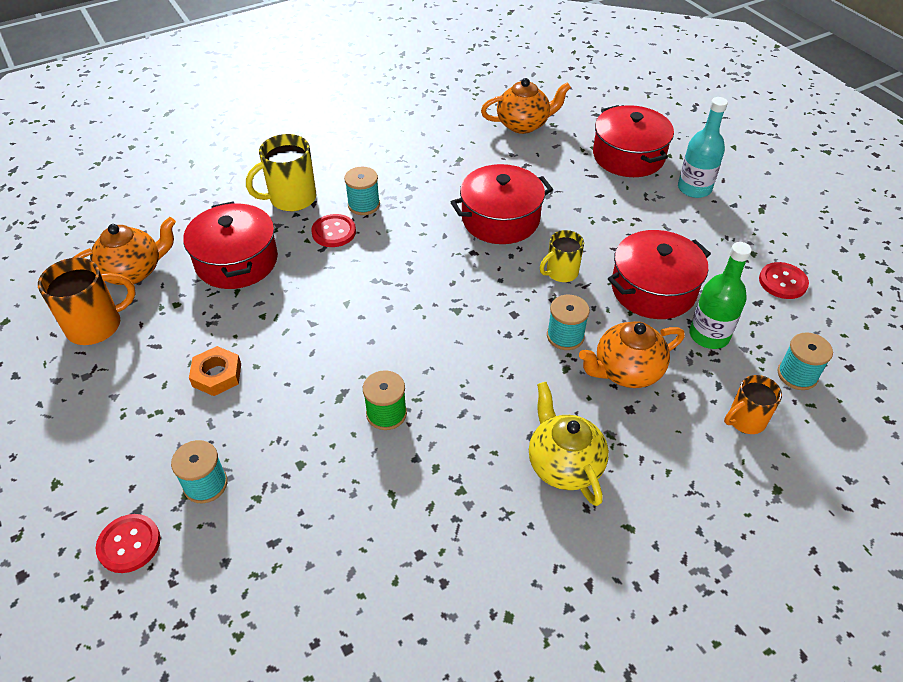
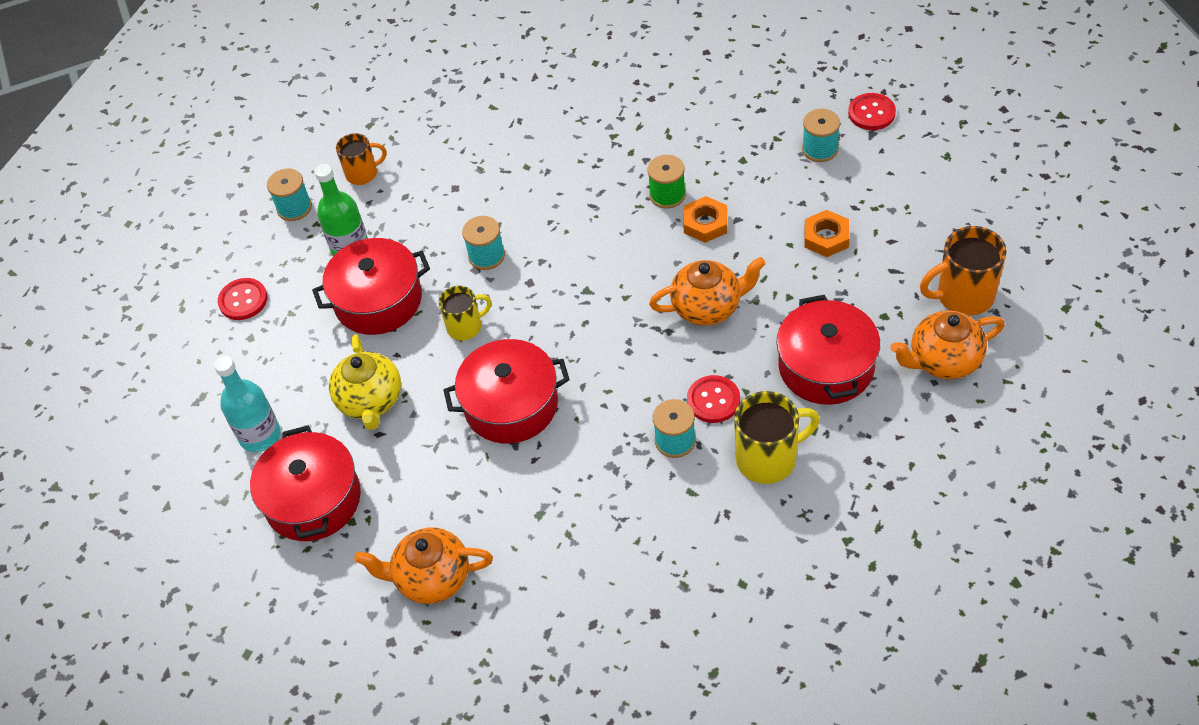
camera: 165 degrees left, 5 degrees up
yellow teapot [529,382,609,506] -> yellow teapot moved to [329,334,401,430]
orange teapot [579,321,685,388] -> orange teapot moved to [649,257,766,326]
none -> orange nut [683,196,727,243]

